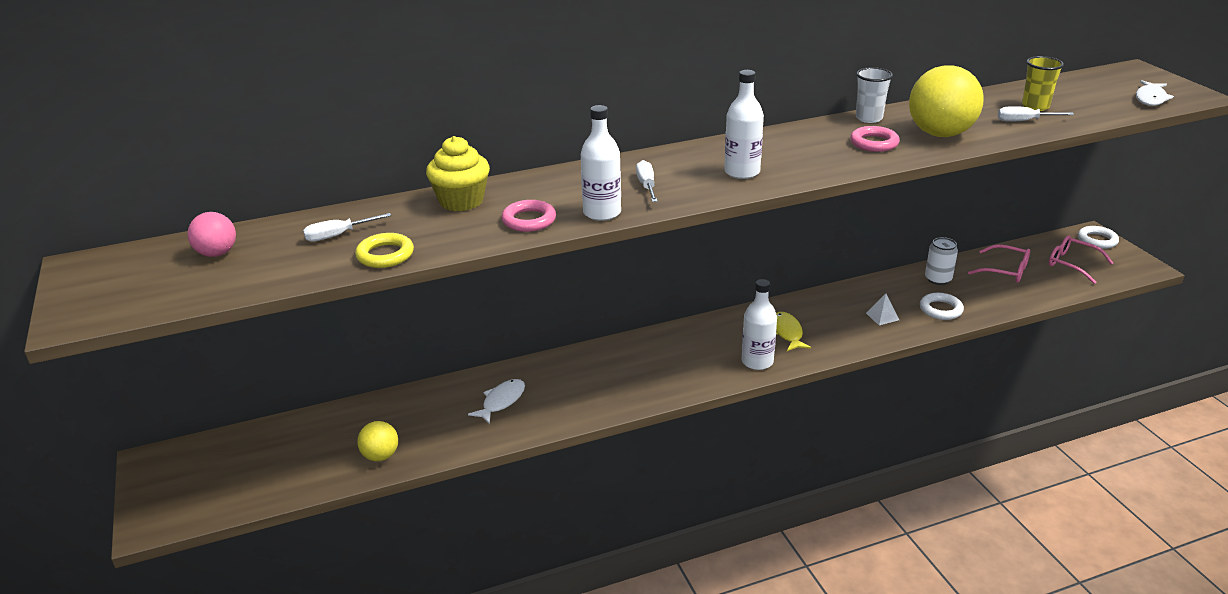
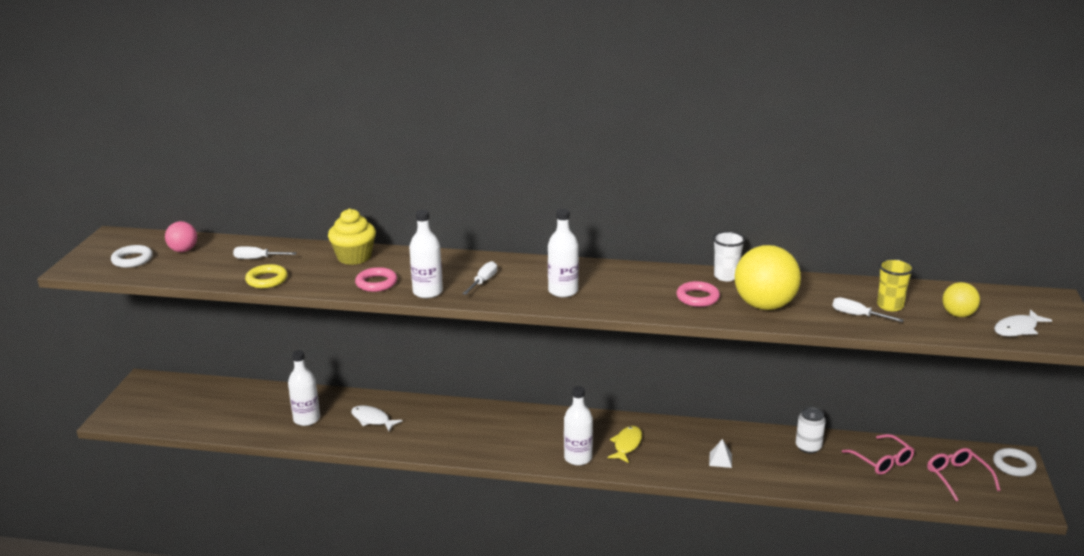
camera: 30 degrees right, 5 degrees down
yellow ball [357,421,398,461] -> yellow ball moved to [942,282,980,317]
white fish [468,379,525,424] -> white fish turned 120 degrees counterclockwise [351,405,403,431]
white ring [920,293,964,320] -> white ring moved to [111,245,153,268]
none -> white bottle [288,350,320,426]

